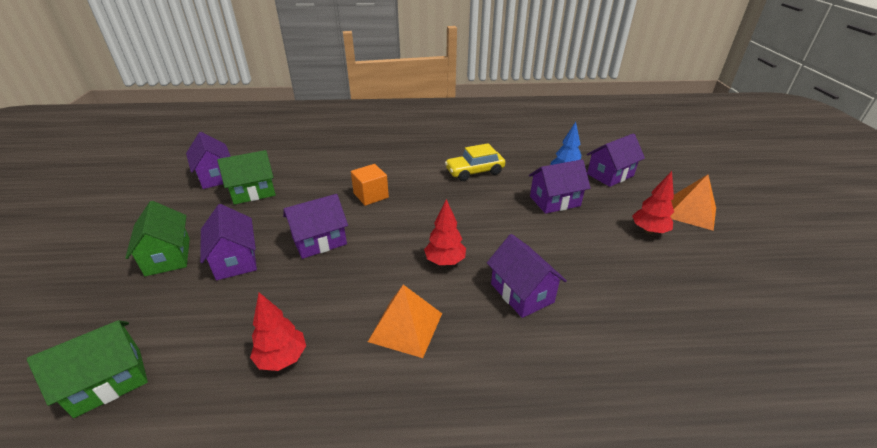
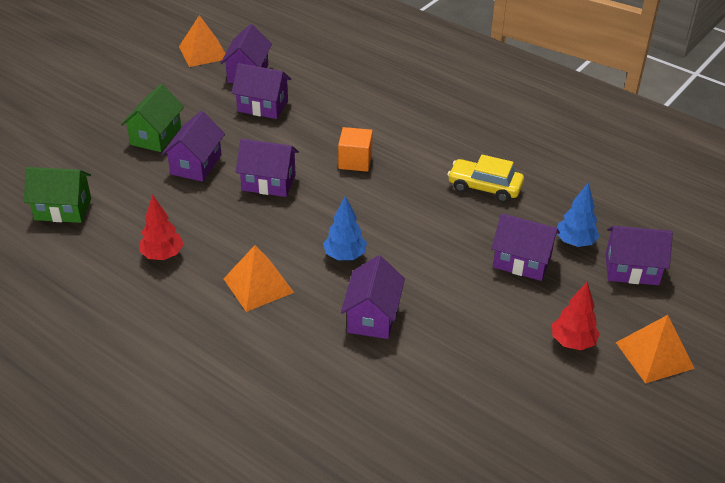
camera: 40 degrees right, 5 degrees up
green house [217,150,276,205] -> purple house [231,63,291,119]
red tree [424,199,466,265] -> blue tree [323,196,367,260]
none -> orange pyramid [179,15,226,67]

